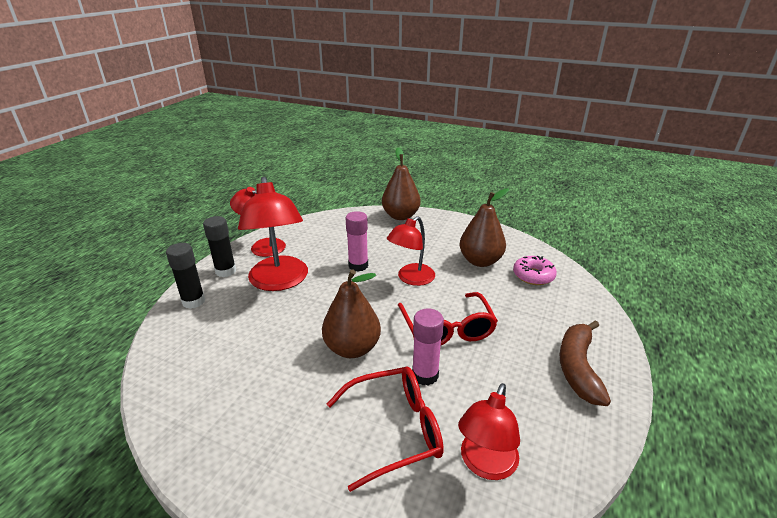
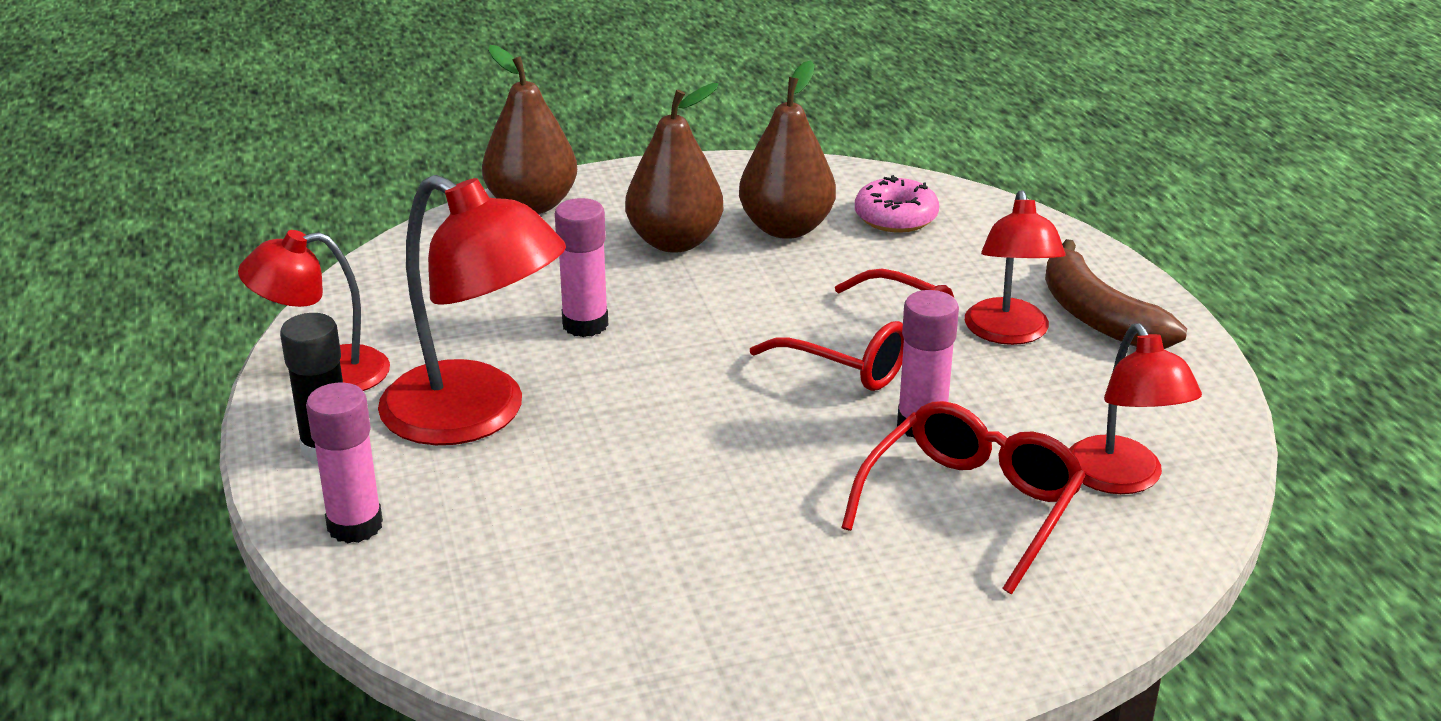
camera: 40 degrees left, 0 degrees up
black glue stick [166,243,205,309] -> pink glue stick [306,382,383,543]
brown pear [322,269,381,358] -> brown pear moved to [625,83,724,253]
red lamp [386,216,435,286] -> red lamp moved to [965,190,1066,345]

